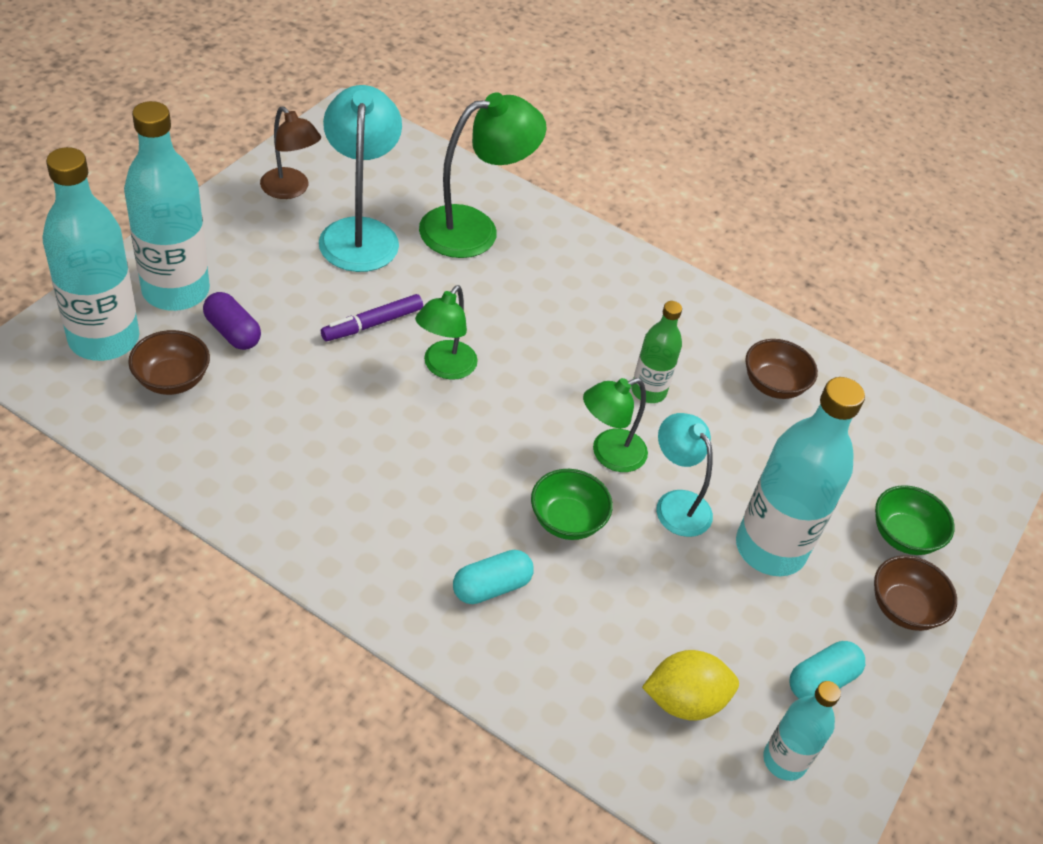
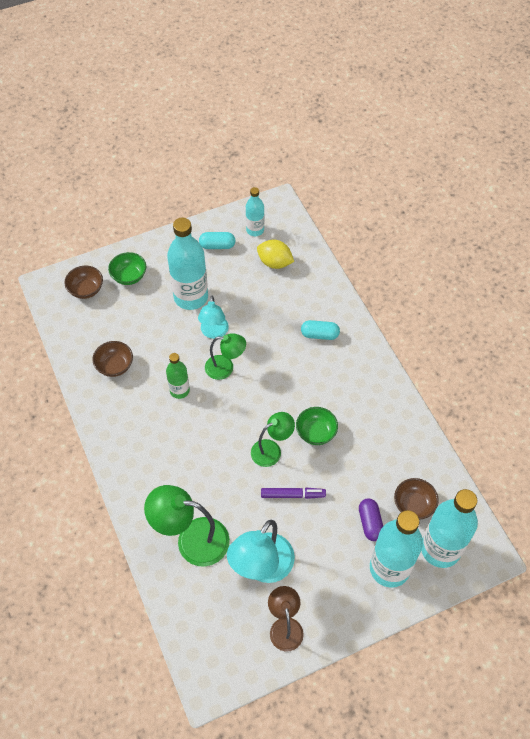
camera: 140 degrees left, 10 degrees up
green bowl [531,469,613,540] -> green bowl moved to [296,407,338,445]
brown bowl [874,555,957,631] -> brown bowl moved to [64,266,103,299]

